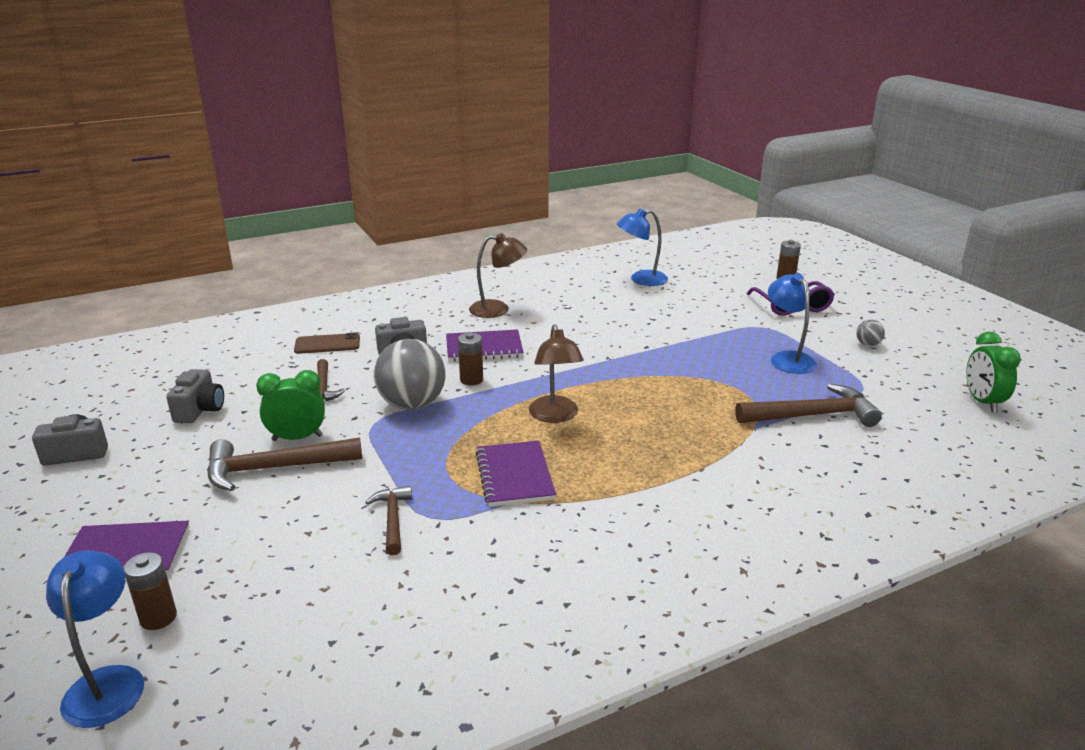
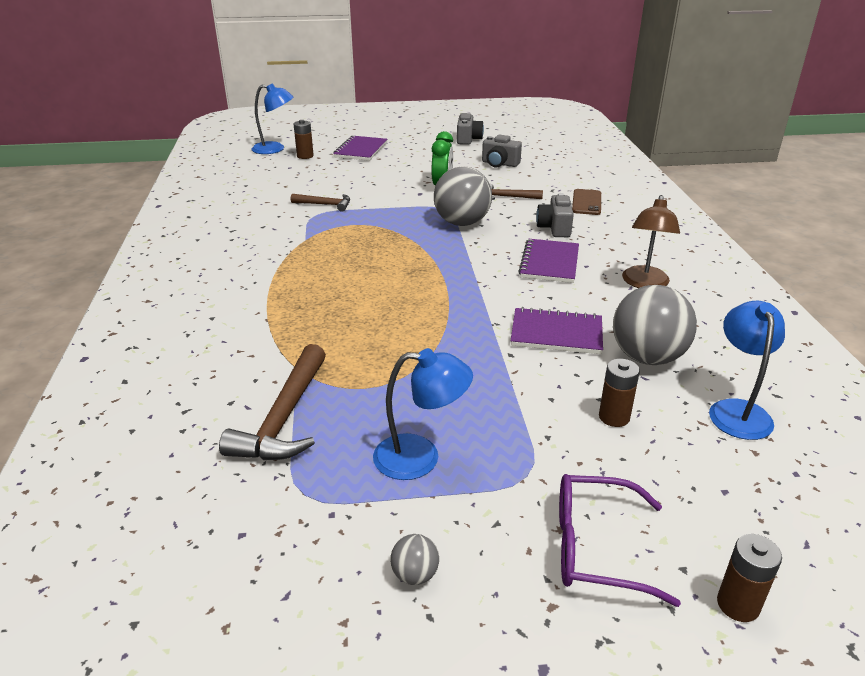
camera: 110 degrees right, 5 degrees up
brown hammer [207,437,362,491] -> none
brown battery [458,333,483,385] -> brown battery moved to [599,359,640,427]
purple notebook [475,441,556,507] -> purple notebook moved to [511,307,603,354]
brown lamp [529,324,584,423] -> none
green clock [966,331,1021,413] -> none
none -> grey ball [613,285,697,365]

